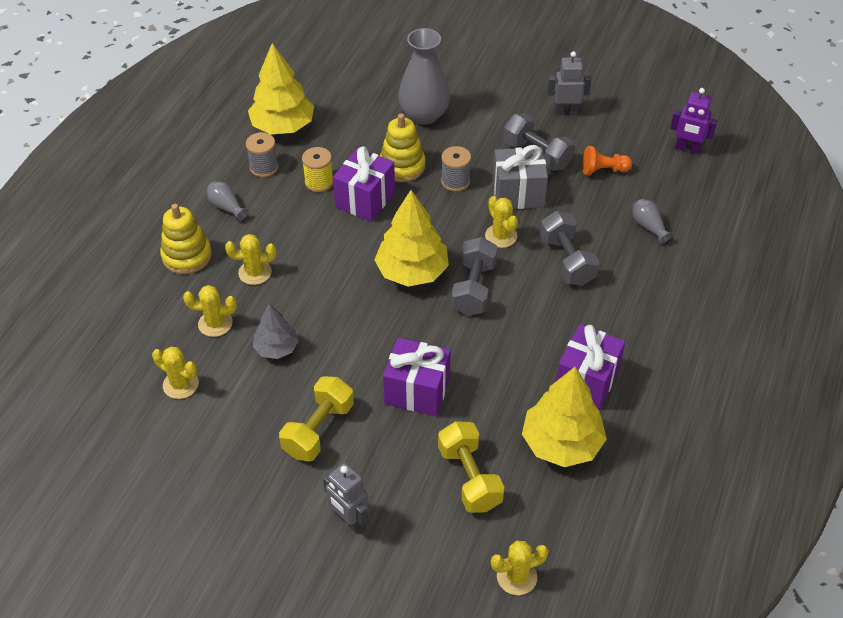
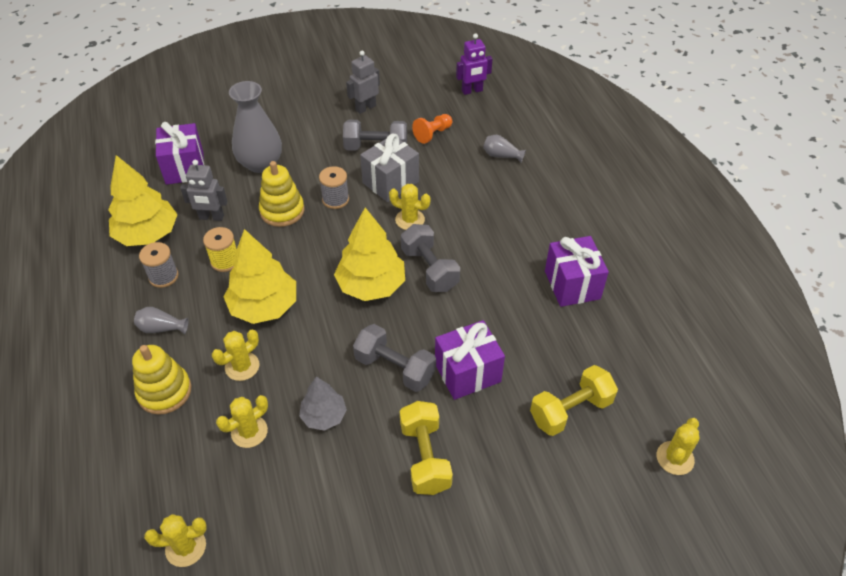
camera: 40 degrees left, 0 degrees up
yellow cactus [152,347,199,399] -> yellow cactus moved to [144,514,207,567]
grey robot [323,463,369,533] -> grey robot moved to [180,160,227,221]
purple gift [333,146,395,222] -> purple gift moved to [155,122,204,185]
yellow dumbbell [438,421,505,513] -> yellow dumbbell turned 60 degrees counterclockwise [530,365,618,436]
yellow tree [522,367,607,467] -> yellow tree moved to [224,229,296,324]
grey dumbbell [540,211,599,286] -> grey dumbbell moved to [353,324,436,392]

